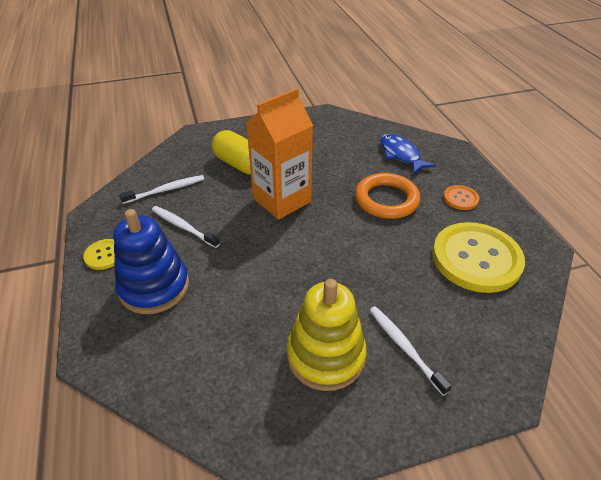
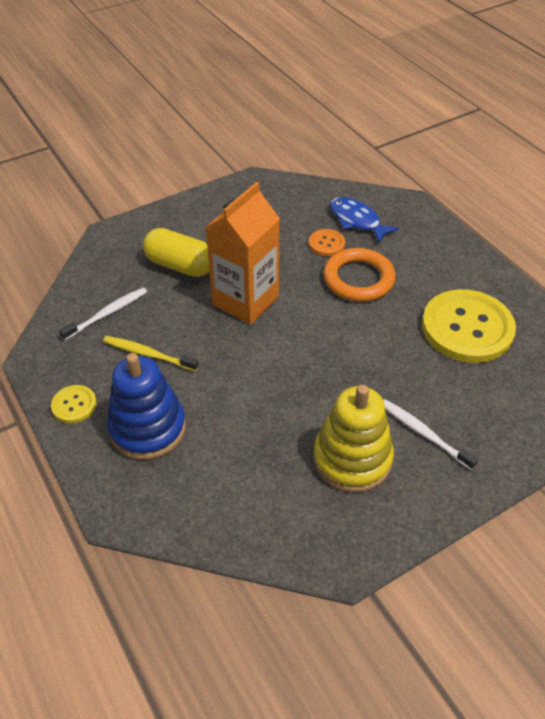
camera: 15 degrees left, 5 degrees up
white toothbrush [152,206,220,248] -> yellow toothbrush [103,336,199,371]
orange button [443,185,479,210] -> orange button moved to [309,229,345,256]

